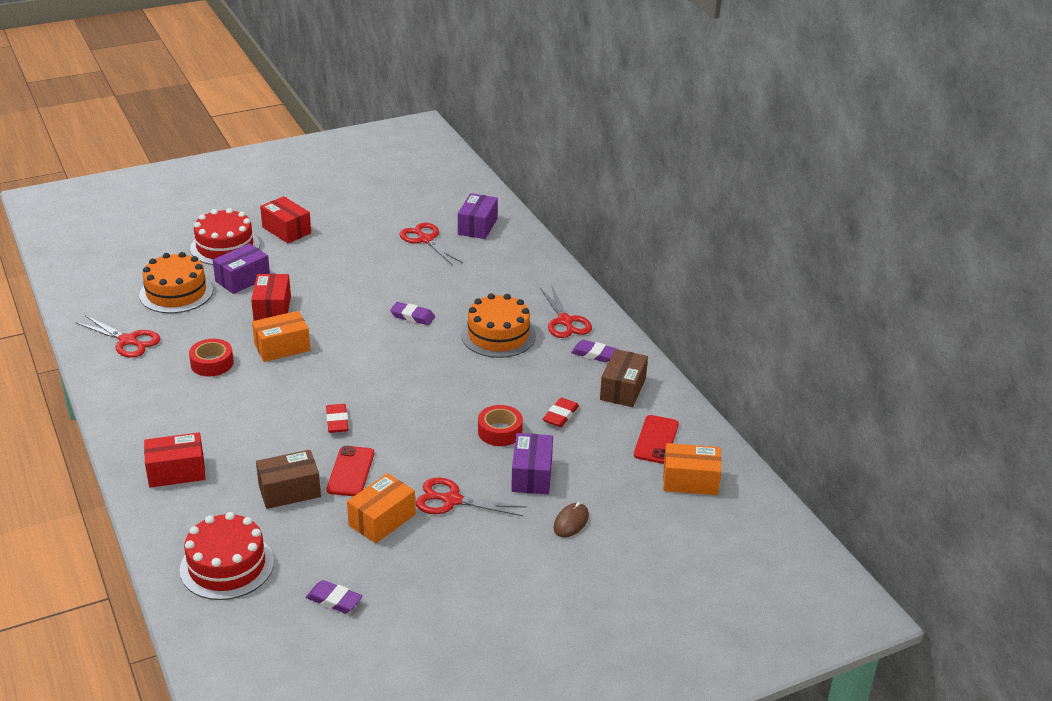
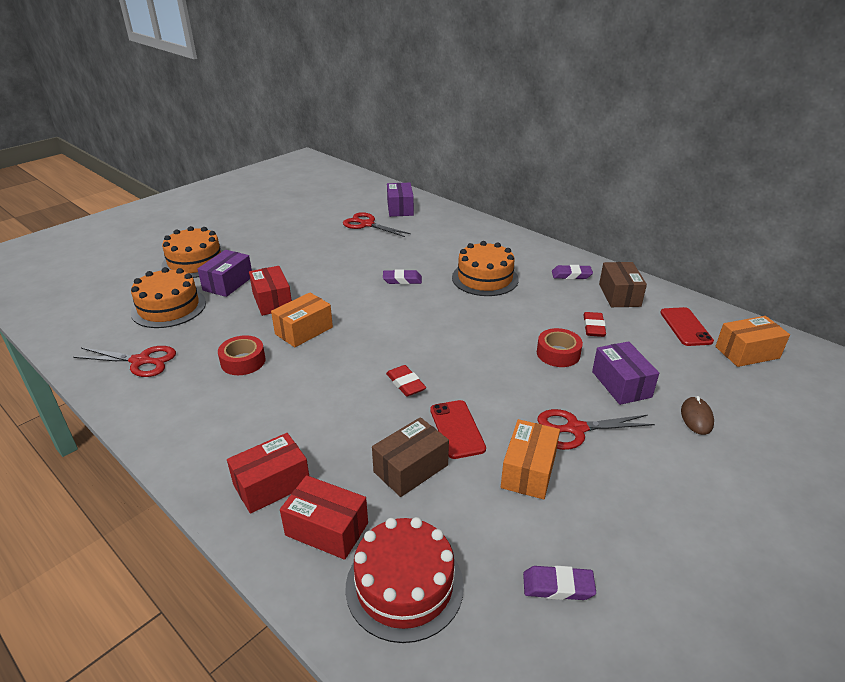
camera: 20 degrees left, 0 degrees up
red cake [190,208,260,265] -> orange cake [161,226,223,278]
red box [260,196,311,243] -> red box moved to [280,475,368,560]
red scissors [540,285,592,338] -> none

